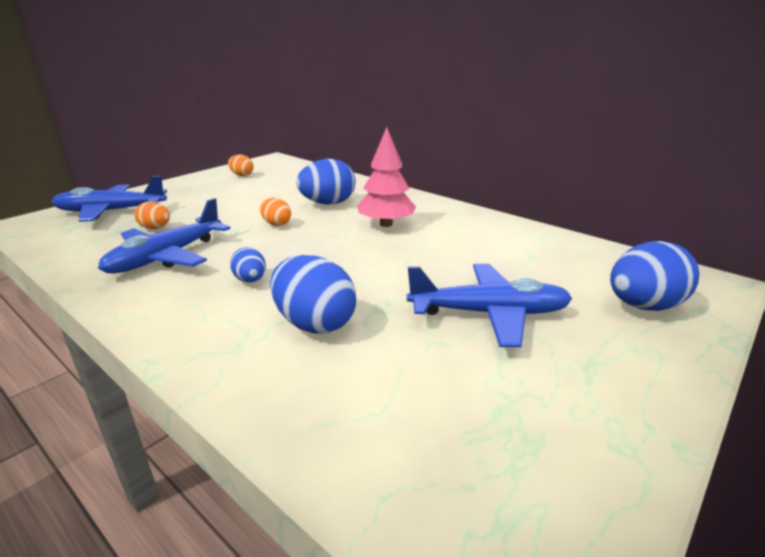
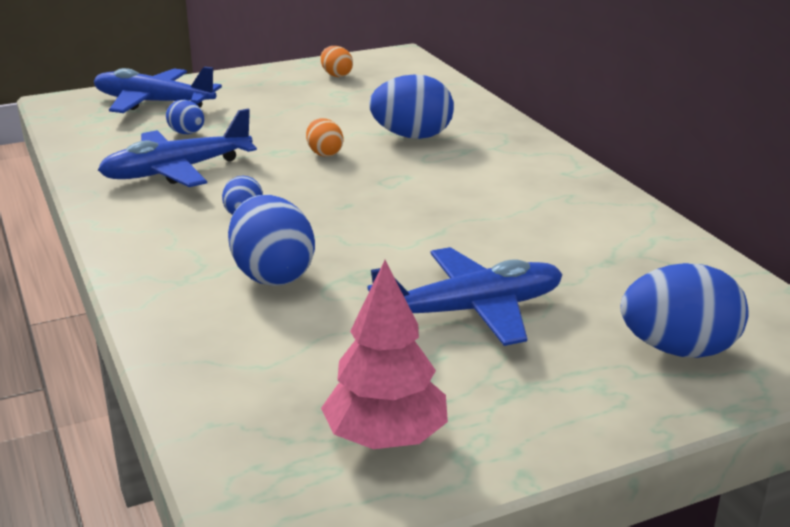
camera: 25 degrees right, 0 degrees up
orange egg [134,201,170,229] -> blue egg [166,100,204,134]
pink tree [358,127,416,227] -> pink tree moved to [321,260,448,449]
blue plane [407,264,572,347] -> blue plane turned 45 degrees counterclockwise [367,247,563,346]

